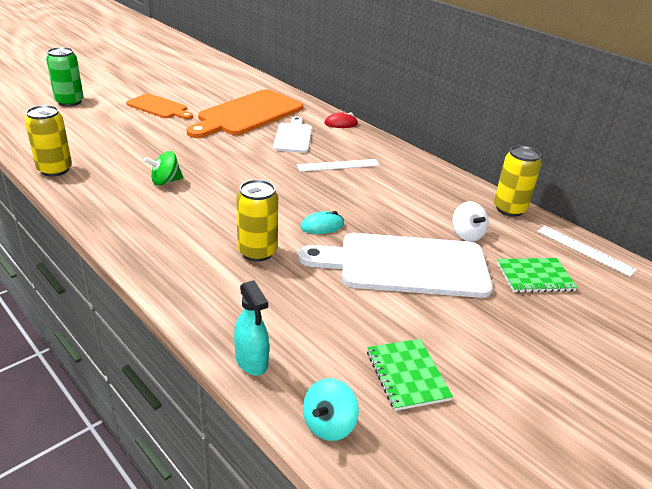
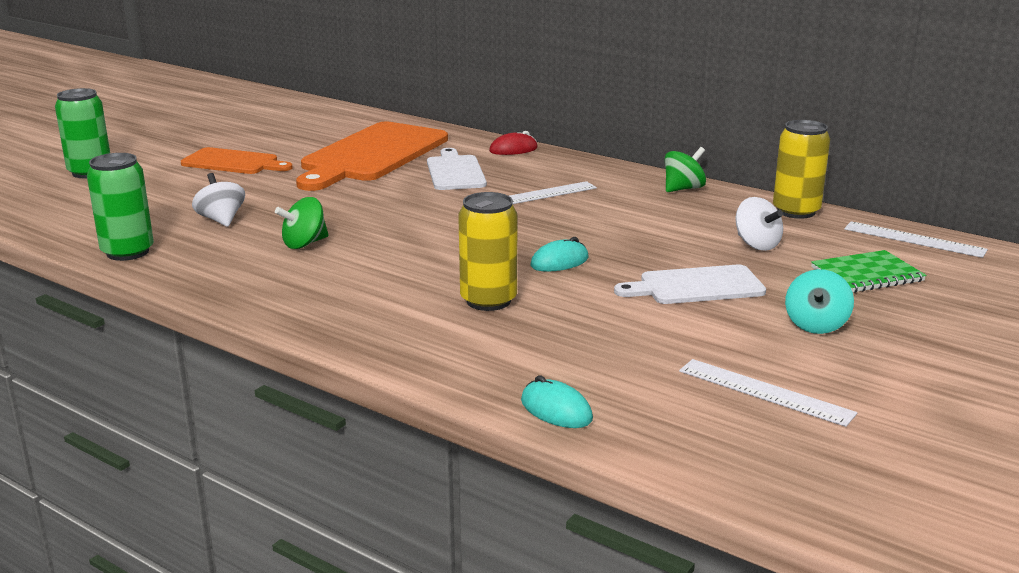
camera: 10 degrees left, 10 degrees down
yellow can [25,105,72,176] -> green can [87,153,154,261]
turquoise spray bottle [234,280,269,375] -> turquoise mouse [521,375,593,428]
white cutting board [298,233,493,298] -> white cutting board [614,265,766,304], size x0.56
turquoise spinning top [303,378,359,441] -> turquoise spinning top moved to [785,269,854,334]
green notebook [367,339,453,411] -> white ruler [679,359,857,427]
none -> white spinning top [192,173,245,227]
none -> green spinning top [665,147,706,192]

